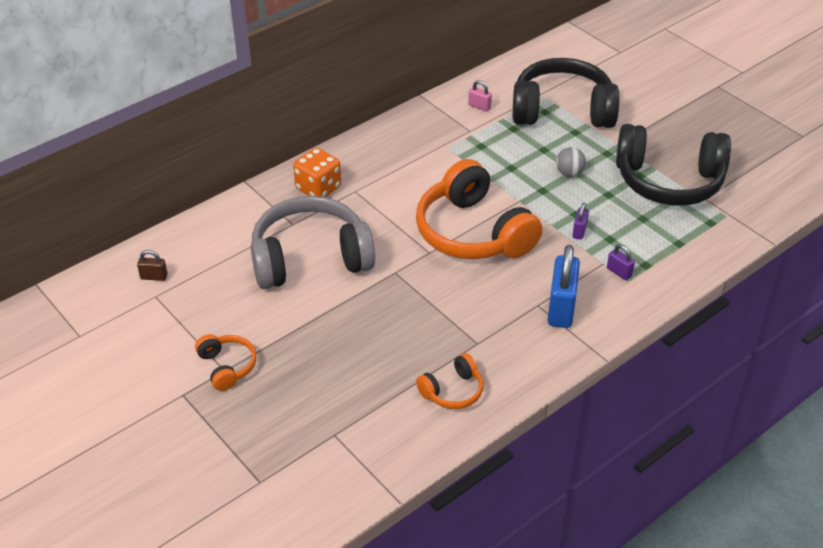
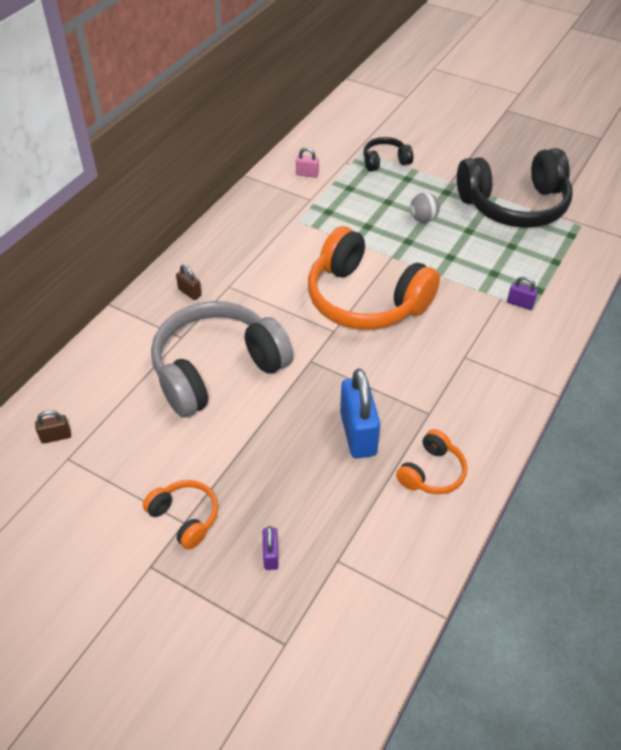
camera: 20 degrees left, 5 degrees up
orange dice [293,147,341,197] -> brown padlock [176,264,202,300]
black headphones [513,58,619,128] -> black headphones [363,137,413,171], size x0.47
blue padlock [548,245,580,328] -> blue padlock moved to [340,369,380,458]
purple padlock [572,203,589,240] -> purple padlock moved to [263,526,279,570]

